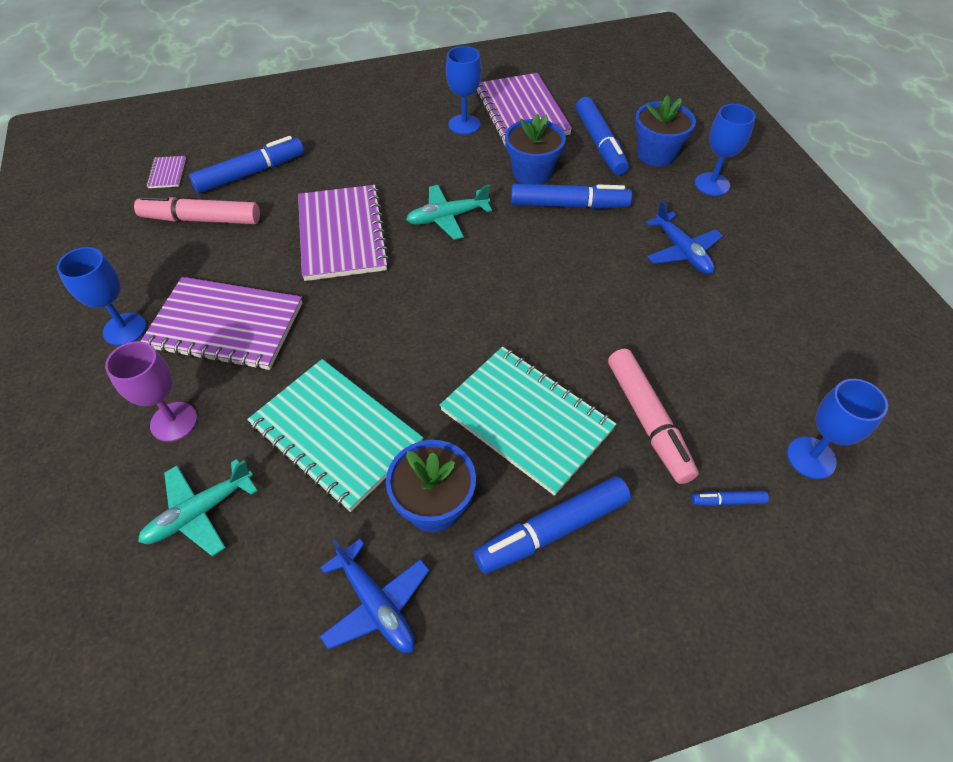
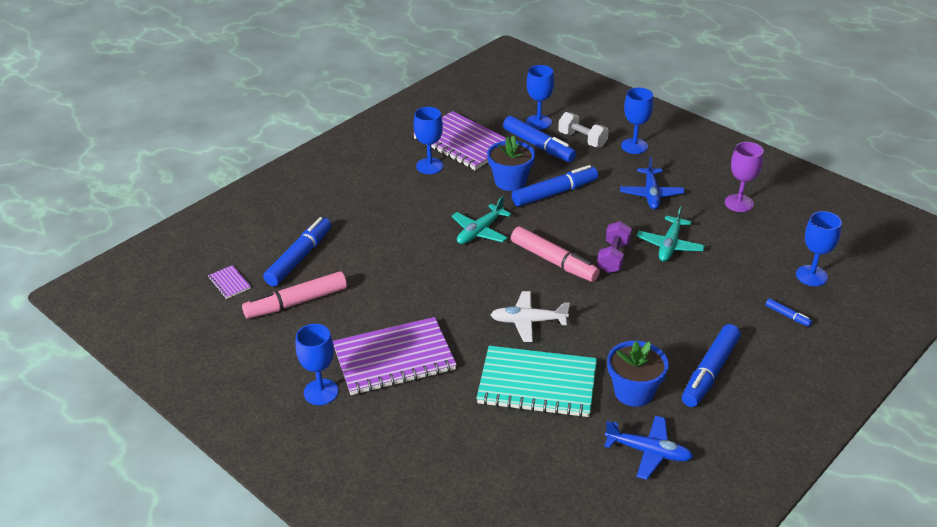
camera: 30 degrees left, 15 degrees down
purple goblet [105,341,197,442] -> purple goblet moved to [725,142,764,212]
turquoise plane [138,459,258,556] -> turquoise plane moved to [637,206,705,262]
purple notebook [298,185,390,281] -> none
turquoise notebook [440,347,616,496] -> none
pink marker [608,349,699,484] -> pink marker moved to [511,227,600,282]
blue flower pot [635,95,696,167] -> white dumbbell [558,112,609,148]
blue plane [646,201,723,274] -> blue plane turned 60 degrees clockwise [620,157,685,209]
blue marker [691,491,769,506] -> blue marker turned 105 degrees counterclockwise [765,298,812,327]
none -> white plane [490,291,570,342]
none -> blue goblet [526,65,554,130]
none -> purple dumbbell [597,221,632,273]

